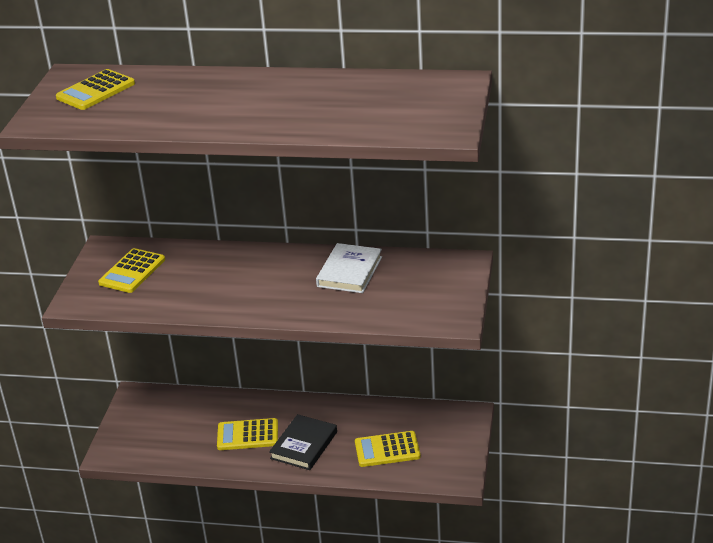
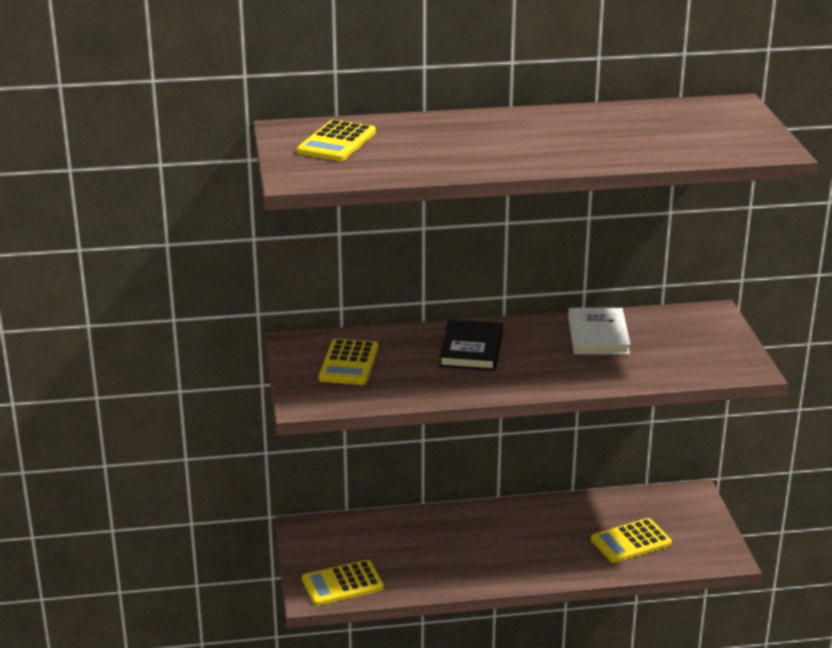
camera: 20 degrees left, 5 degrees down
yellow calculator [217,418,278,450] -> yellow calculator moved to [302,560,384,606]
black book [269,414,337,470] -> black book moved to [439,319,503,371]

